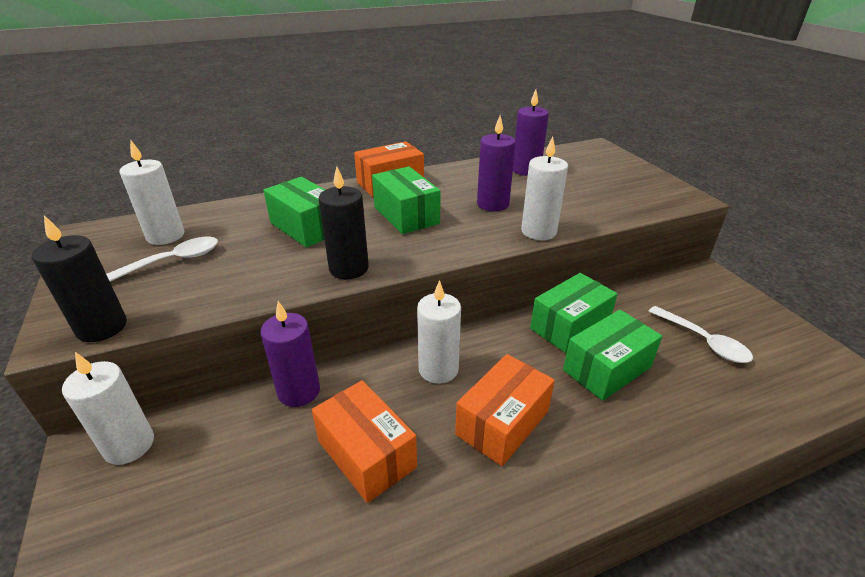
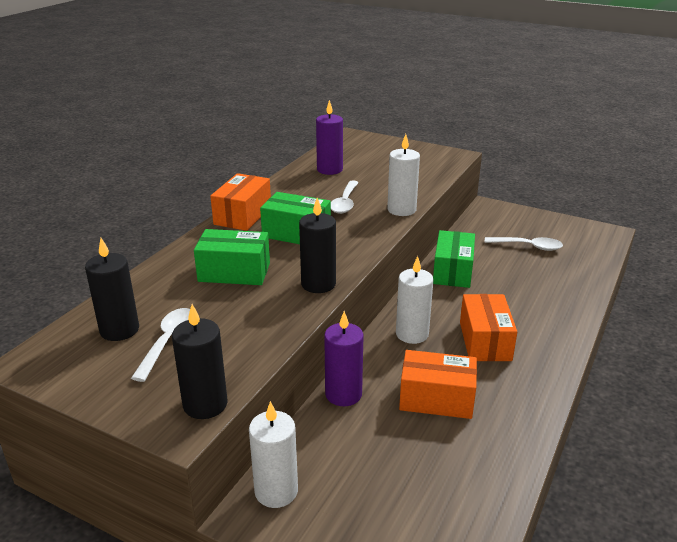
camera: 40 degrees left, 5 degrees down
white candle [119,139,184,245] -> black candle [85,238,139,341]
purple candle [477,116,516,211] -> white spoon [331,180,359,214]
green box [563,310,662,401] -> none

